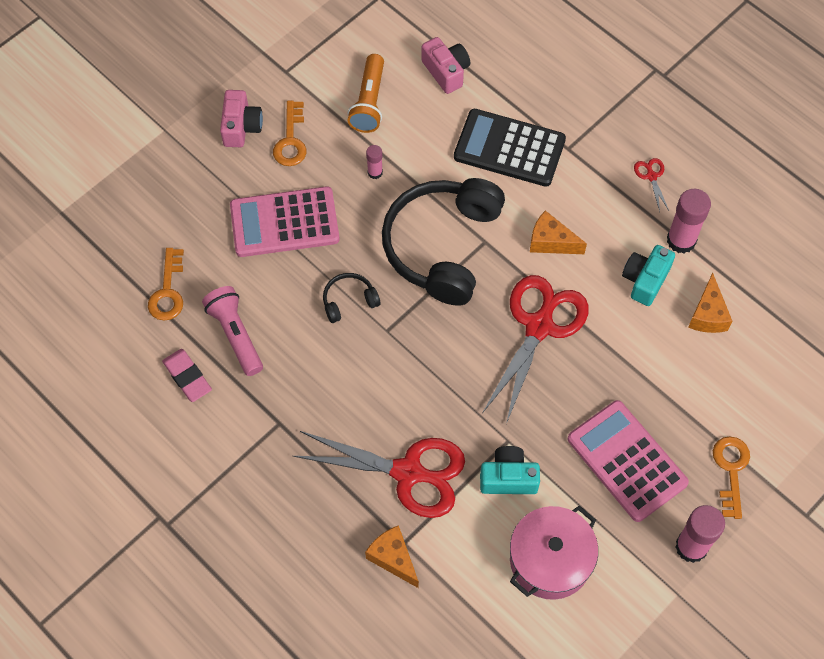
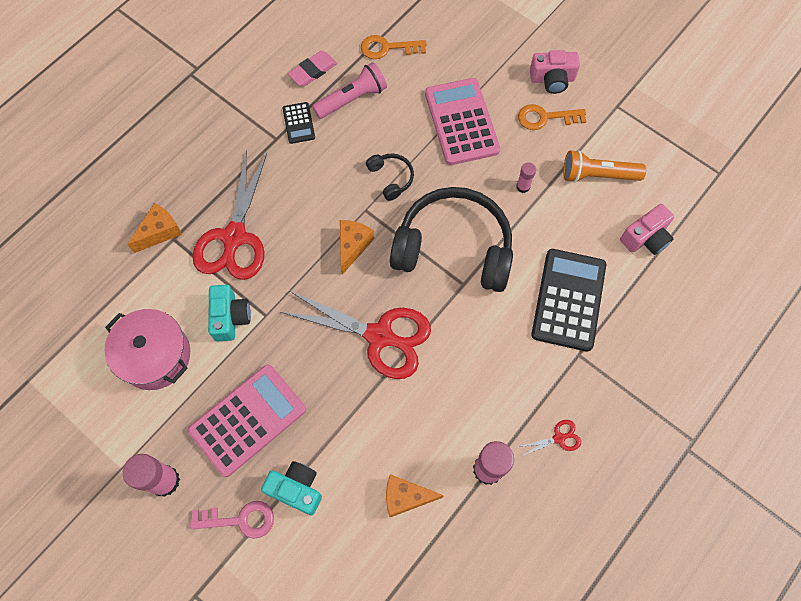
camera: 85 degrees right, 5 degrees up
orange cheese [530,211,587,254] -> orange cheese moved to [340,220,374,275]
turquoise camera [622,245,675,306] -> turquoise camera moved to [261,461,322,515]
orange key [713,436,750,519] -> pink key [190,501,274,539]
none -> black calculator [283,102,315,144]

